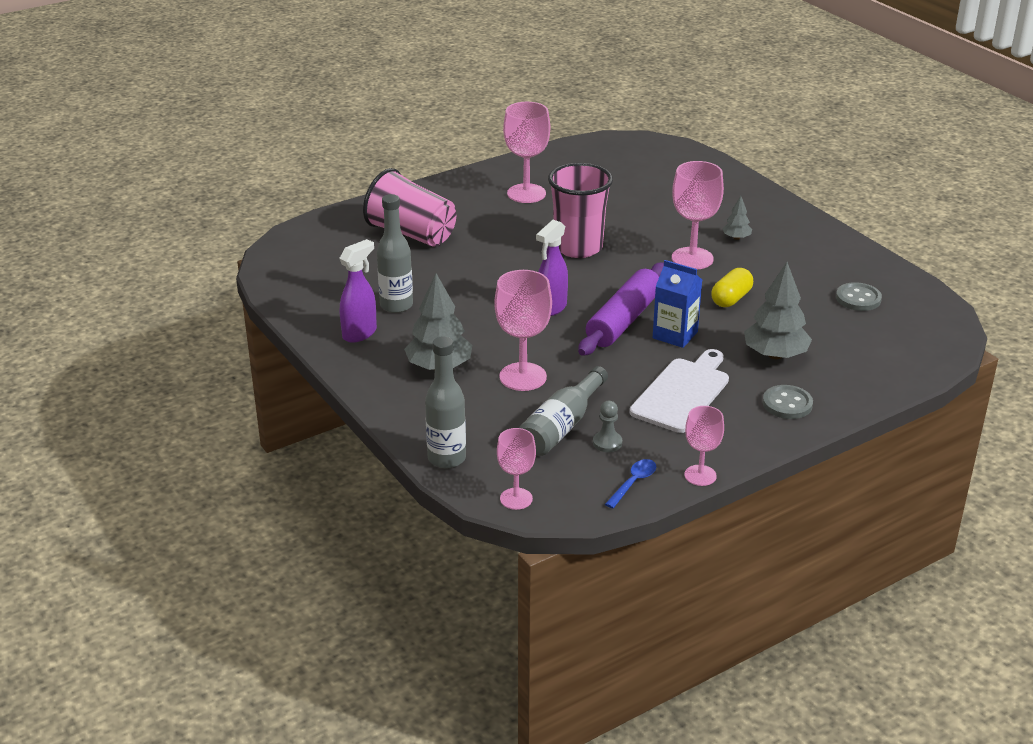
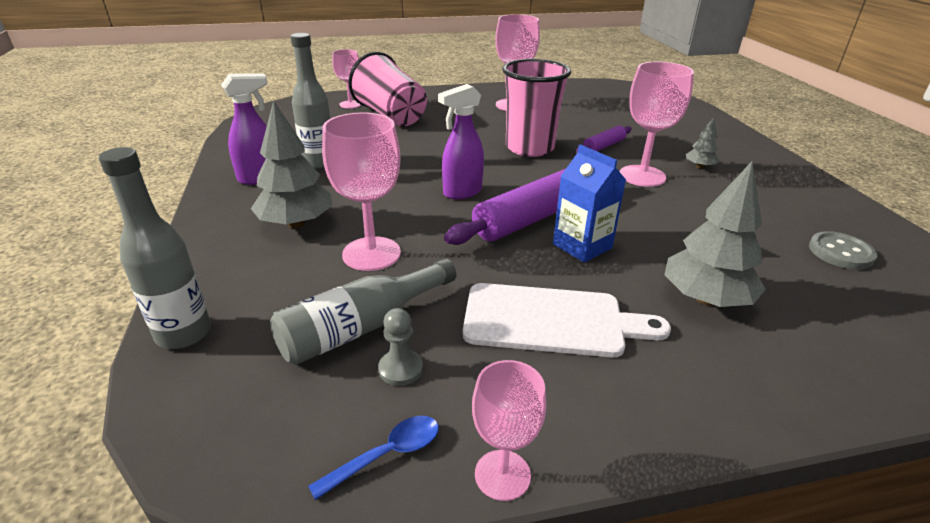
camera: 20 degrees right, 0 degrees up
pink goblet [497,428,536,510] -> pink goblet moved to [332,49,361,109]
white cutting board [630,349,729,433] -> white cutting board turned 45 degrees clockwise [463,283,671,357]
yellow capsule [711,268,753,307] -> none
grey button [763,385,813,419] -> none
none -> purple rolling pin [576,126,632,153]

